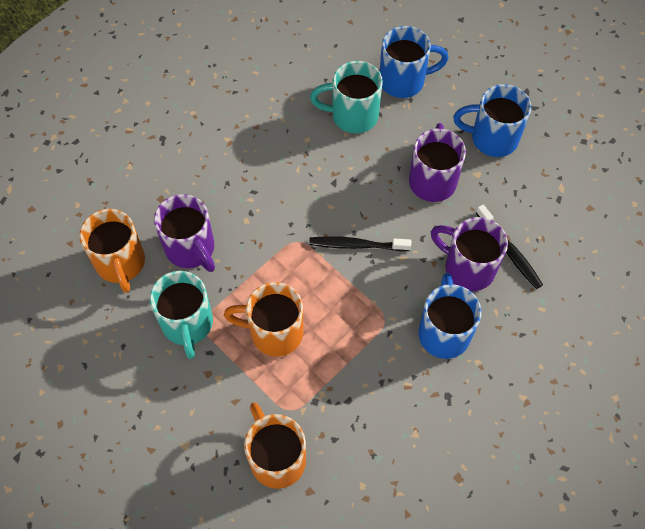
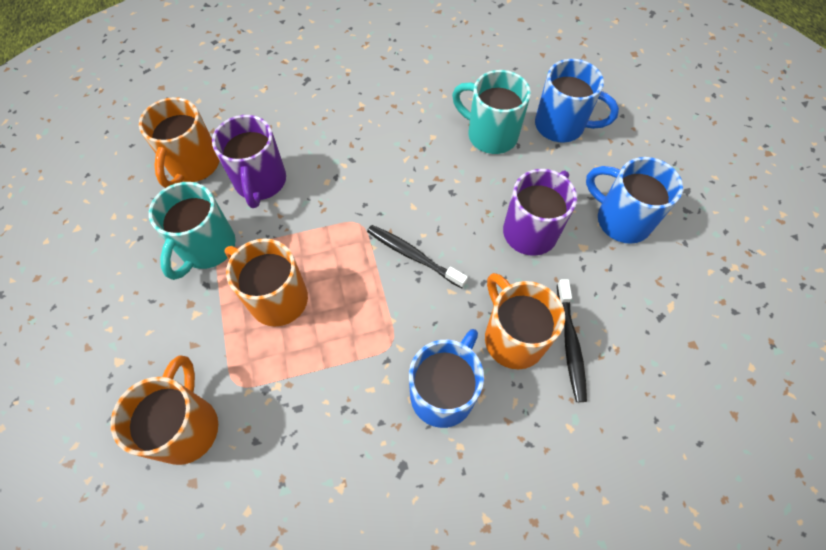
camera: 30 degrees right, 0 degrees up
purple mug [431,217,508,291] -> orange mug [485,273,565,369]

